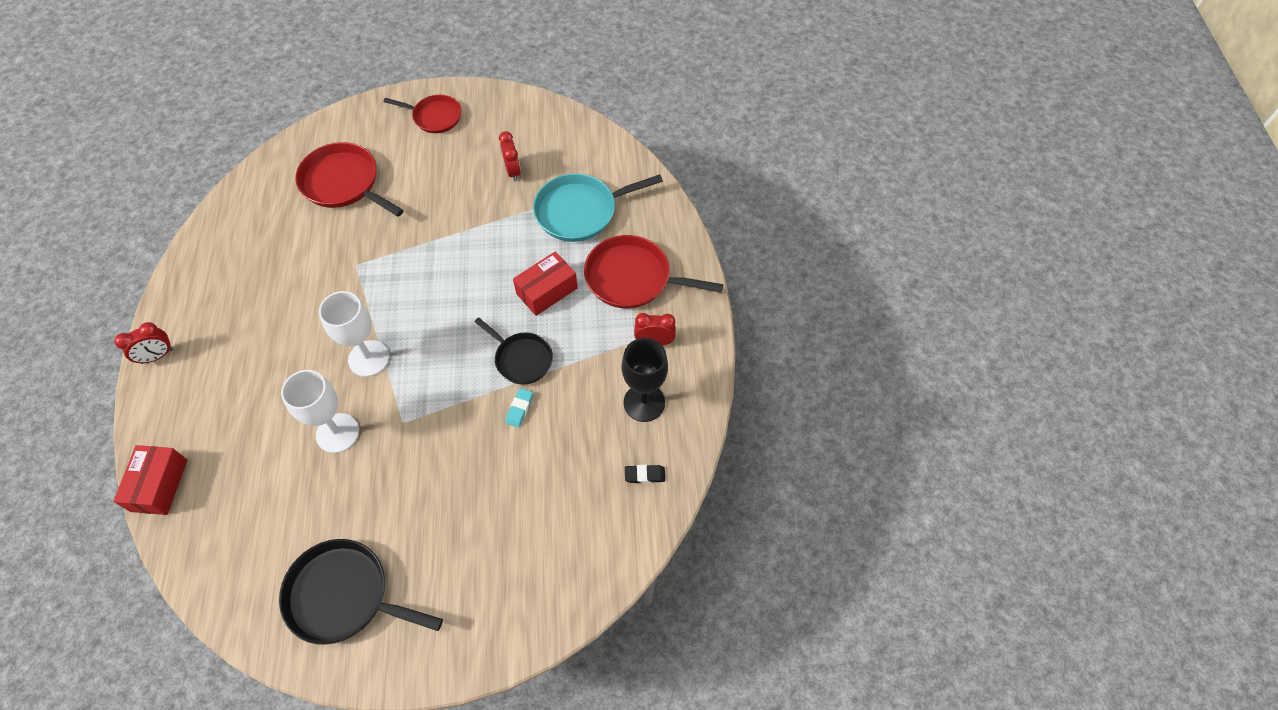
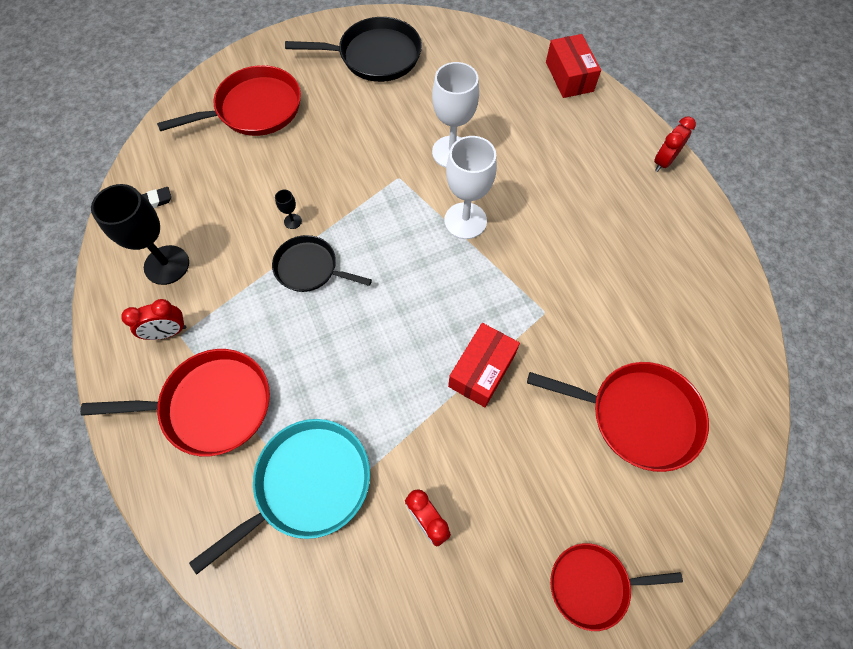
camera: 160 degrees right, 5 degrees up
turquoise eraser [506,388,533,428] -> black goblet [275,190,302,229]
red box [513,251,578,316] -> red box moved to [448,323,520,407]
none -> red pan [157,65,301,136]

